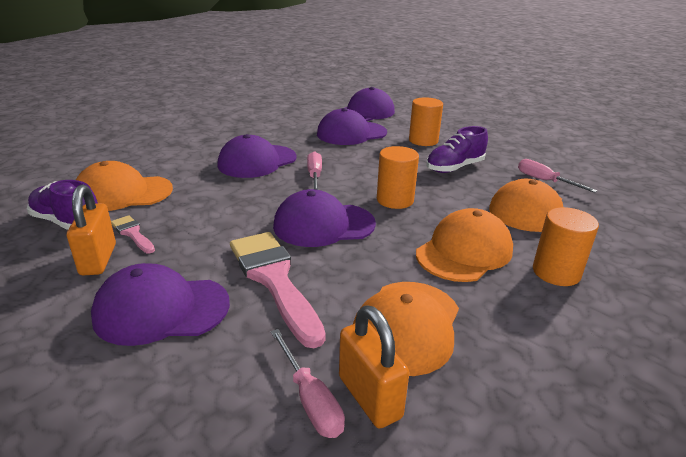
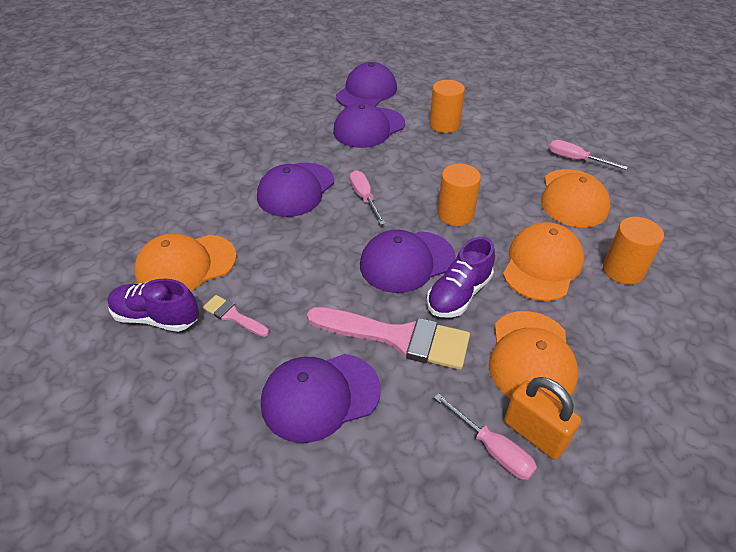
camera: 15 degrees left, 15 degrees up
orange padlock [67,185,116,276] -> none
pink brush [230,232,326,348] -> pink brush turned 150 degrees clockwise [307,307,470,370]
purple shoe [426,126,488,173] -> purple shoe moved to [427,237,495,317]

